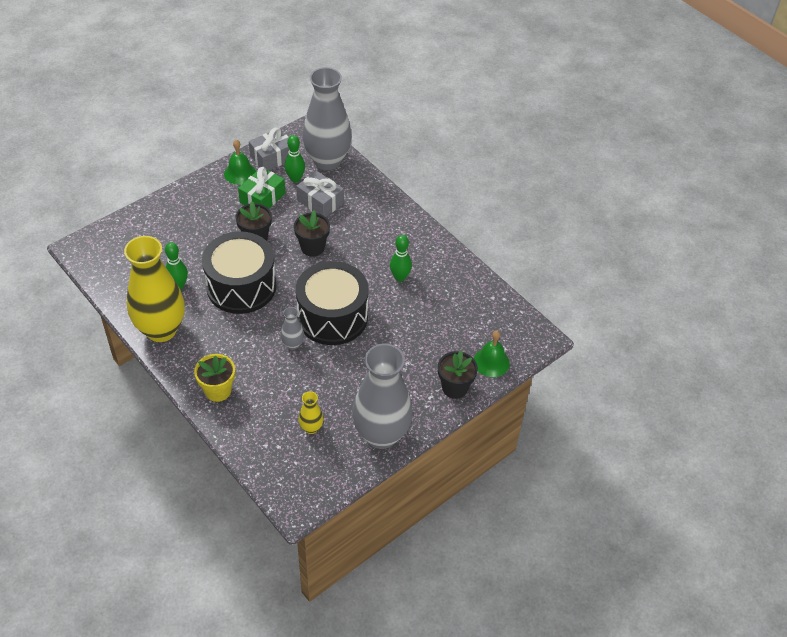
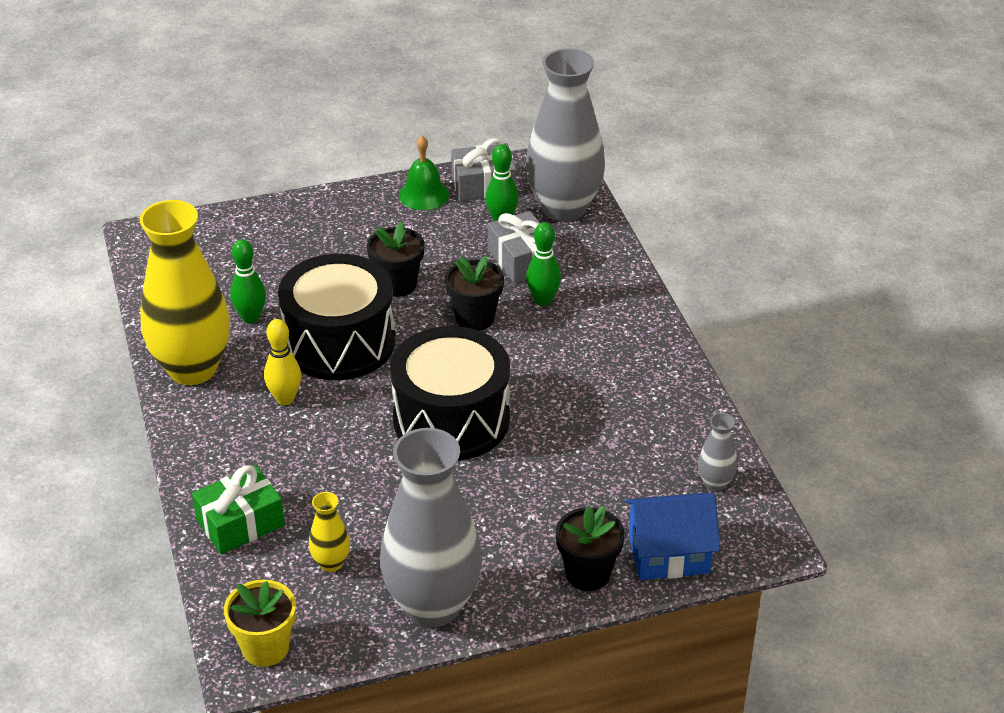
camera: 25 degrees right, 10 degrees down
yellow flower pot [194,354,235,402] -> yellow flower pot moved to [224,579,296,667]
green gift [238,167,285,208] -> green gift moved to [192,465,285,554]
grey vase [281,307,304,350] -> grey vase moved to [698,413,738,491]
green bowling pin [390,235,412,282] -> green bowling pin moved to [526,222,561,306]
green bell [474,331,510,377] -> blue house [625,493,720,580]
none -> yellow bowling pin [264,319,301,405]

